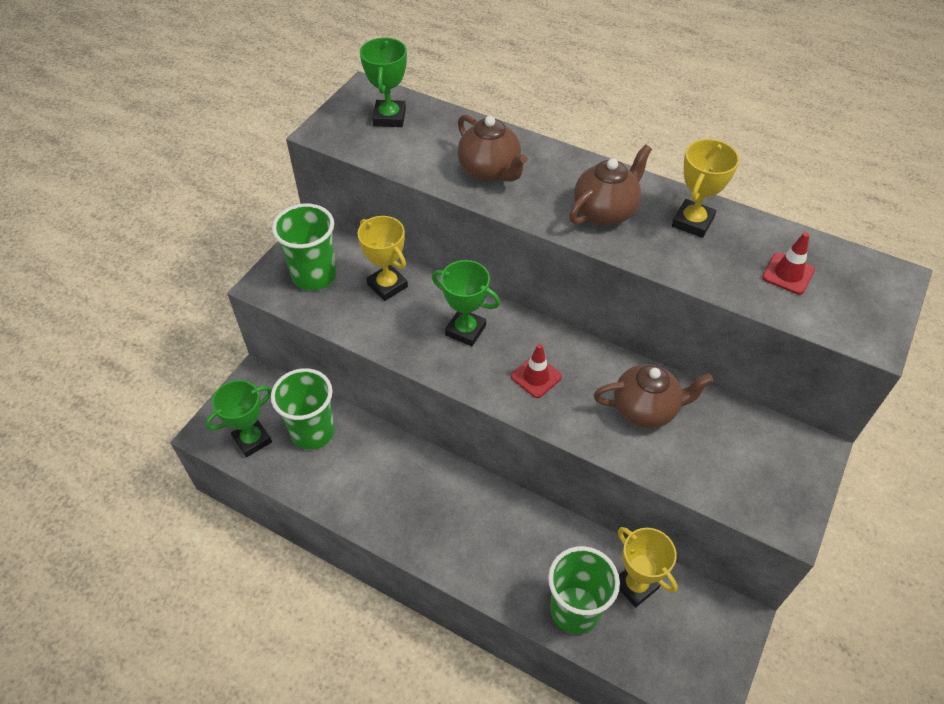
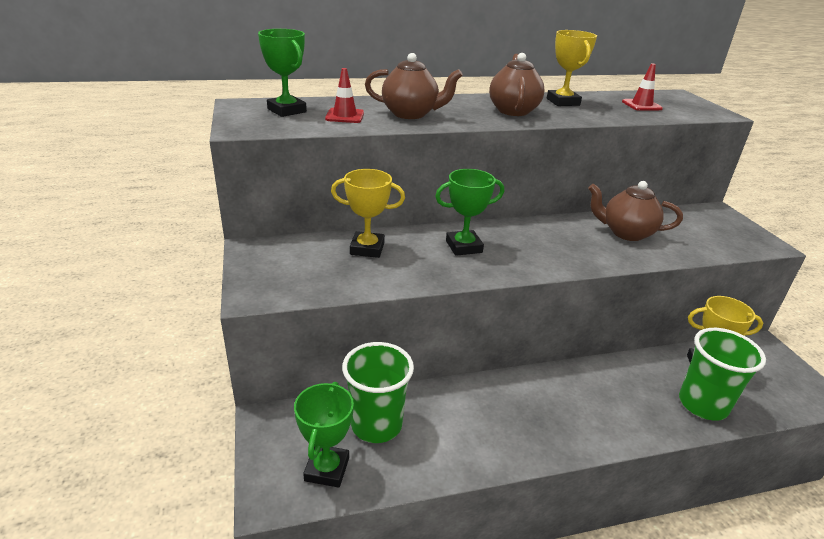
camera: 45 degrees left, 20 degrees down
green cup [272,204,337,291] -> none
red traffic cone [511,344,562,398] -> red traffic cone moved to [325,68,364,123]
brown teapot [594,364,713,428] -> brown teapot turned 120 degrees counterclockwise [588,181,683,241]

